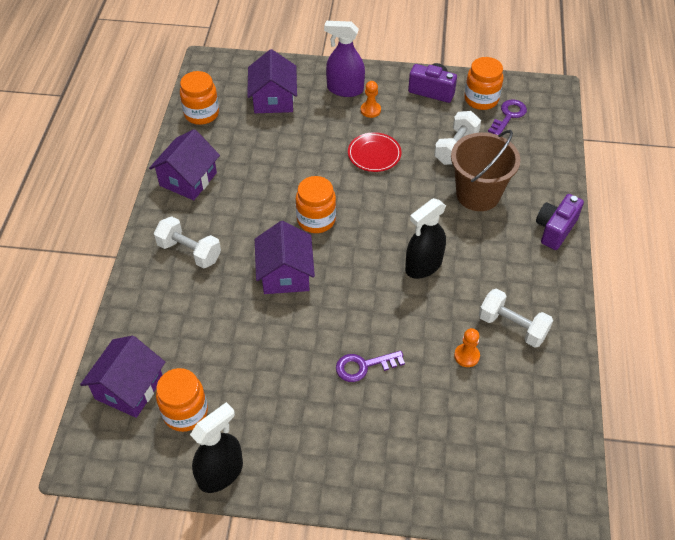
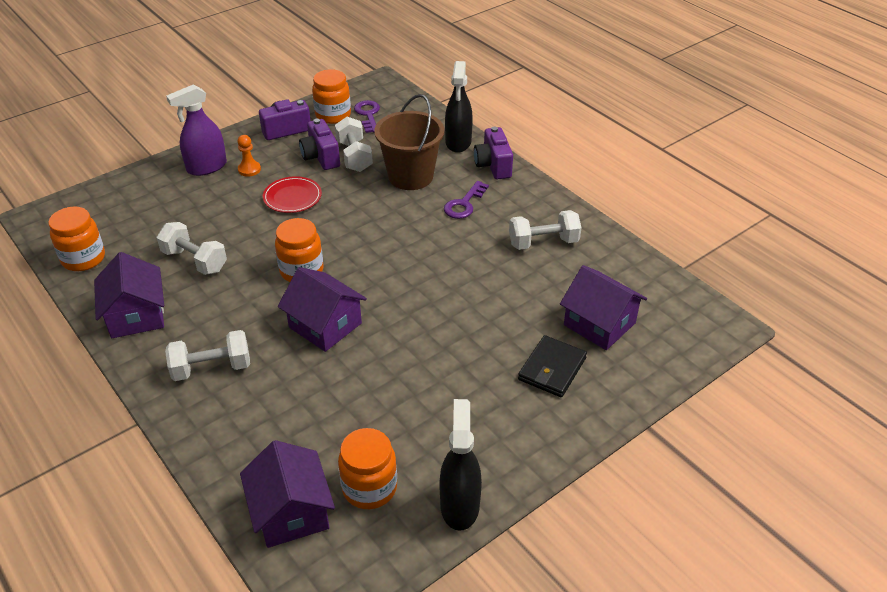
camera: 45 degrees left, 10 degrees down
purple house [247,49,297,113] -> purple house moved to [560,265,647,350]
purple key [336,351,405,382] -> purple key moved to [444,181,489,219]
black spray bottle [405,198,446,279] -> black spray bottle moved to [445,61,473,153]
orange pawn [454,328,480,367] -> none
none -> white dumbbell [157,222,227,275]
none -> purple camera [299,119,340,170]
none -> black wallet [518,335,587,397]

